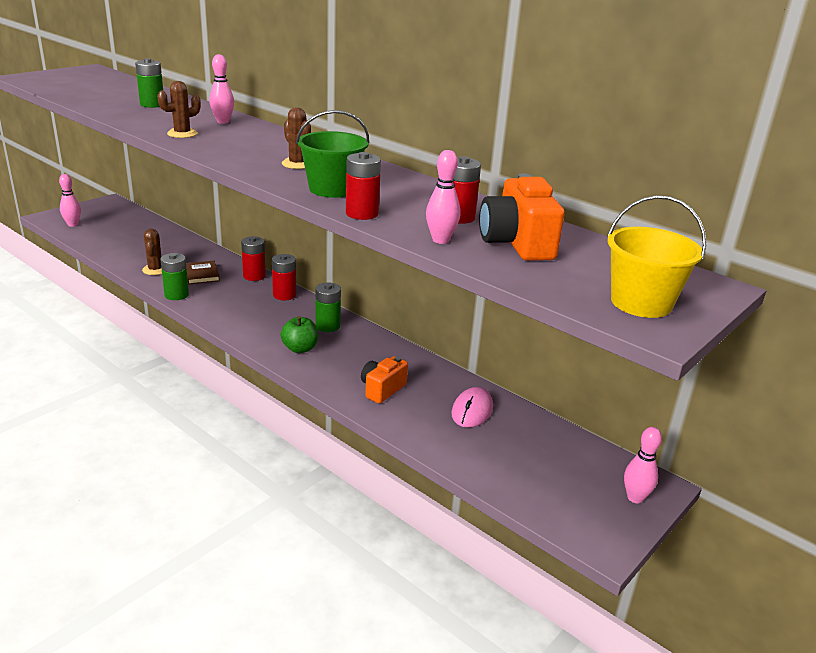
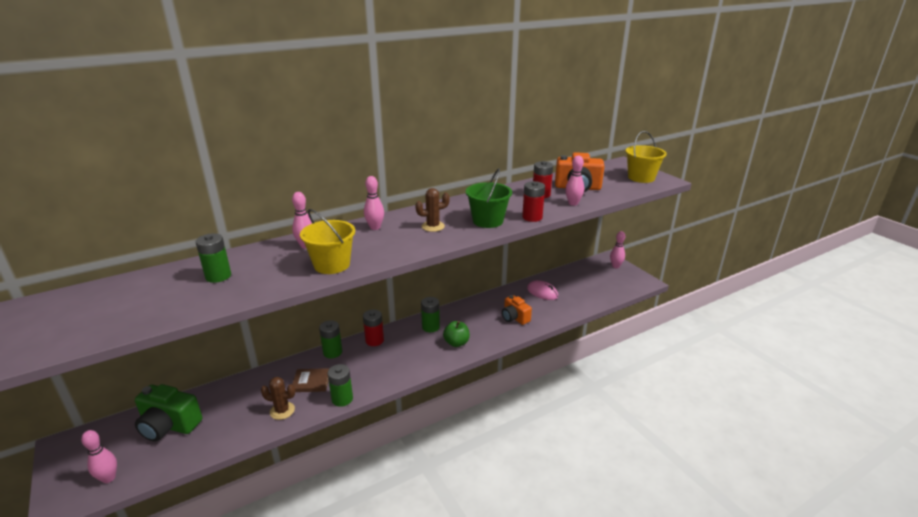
camera: 70 degrees left, 0 degrees up
brown cactus [157,81,201,138] -> yellow bucket [300,209,355,274]
red battery [241,236,266,281] -> green battery [319,320,342,358]
none -> green camera [135,384,202,442]
none -> pink bowling pin [364,176,384,230]

